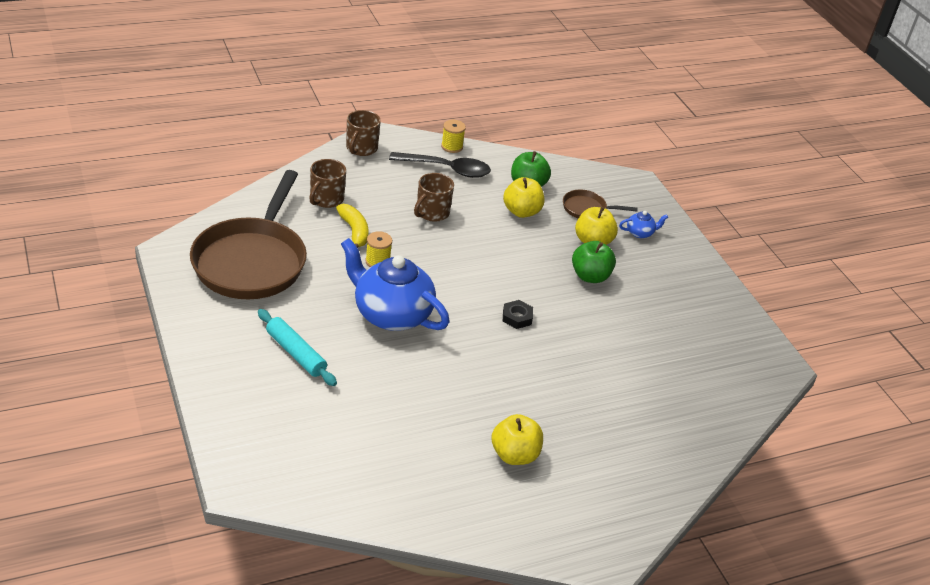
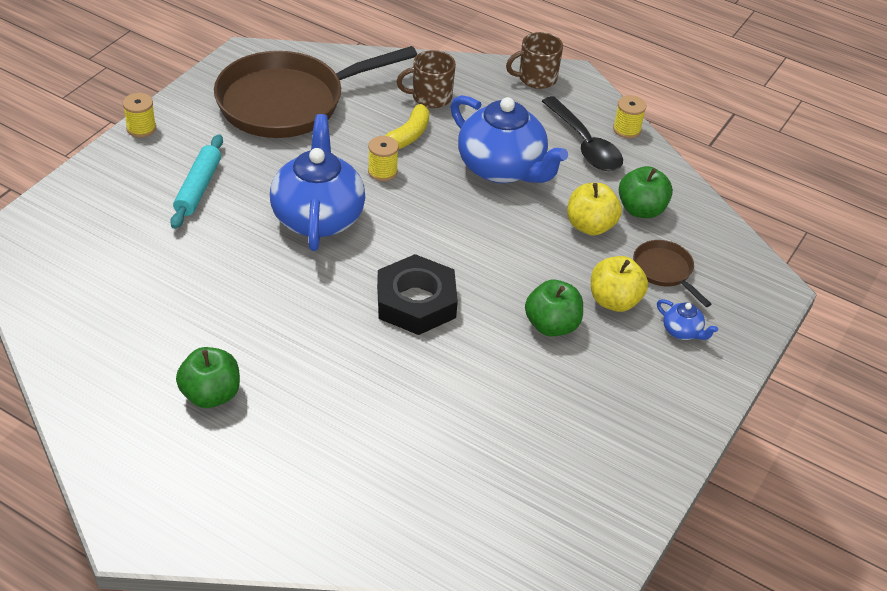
camera: 55 degrees right, 5 degrees up
brown mug [414,173,454,222] -> blue teapot [450,95,568,183]
yellow apple [491,414,543,465] -> green apple [176,347,240,408]
black nut [502,300,533,329] -> black nut [377,254,458,335], size x2.08
none -> yellow spool [123,93,156,138]

